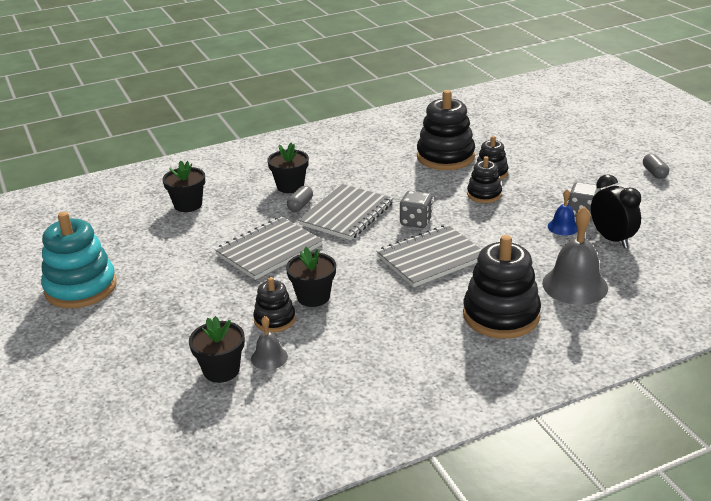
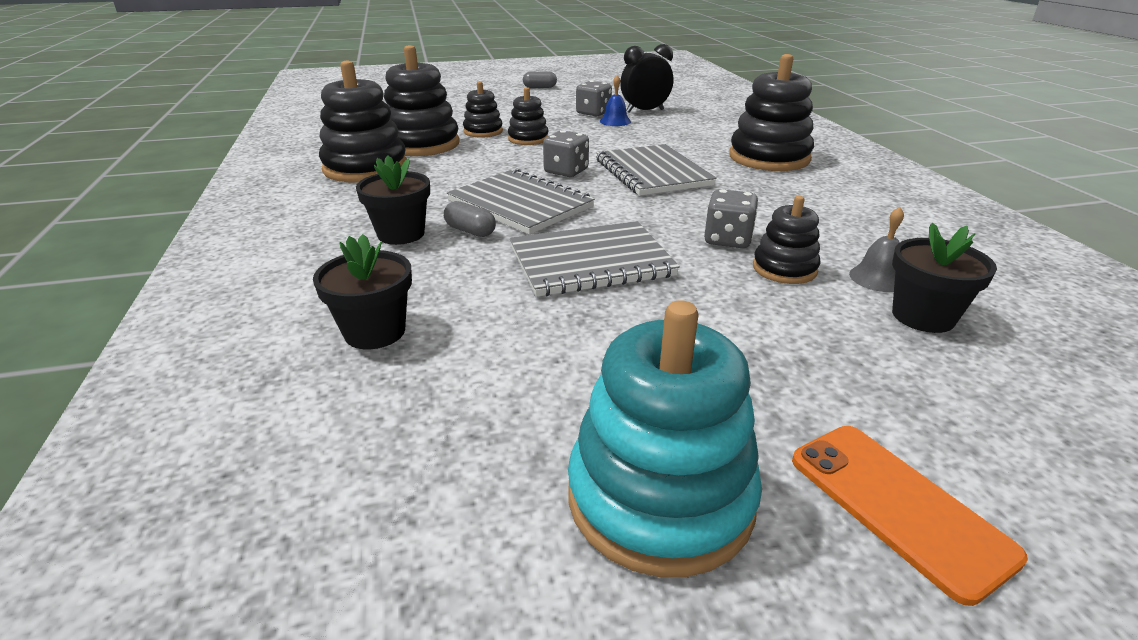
camera: 80 degrees left, 0 degrees up
grey notebook [215,217,323,280] -> grey notebook turned 75 degrees counterclockwise [510,221,680,297]
black flower pot [286,247,336,307] -> grey dice [704,189,758,248]
grey bell [542,206,608,305] -> none
none -> black stacking toy [319,61,407,182]
none -> orange phone [792,426,1028,606]

